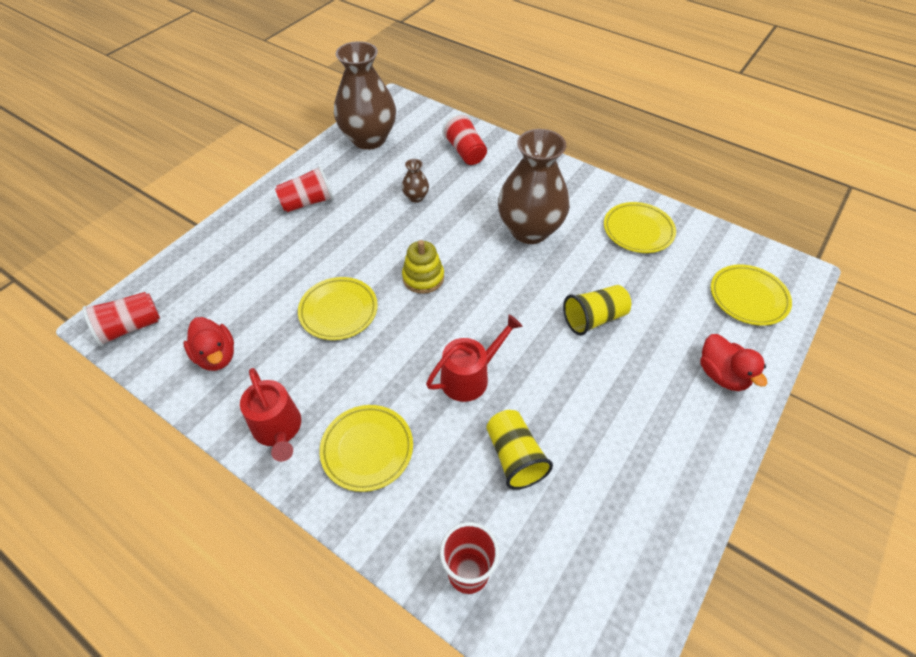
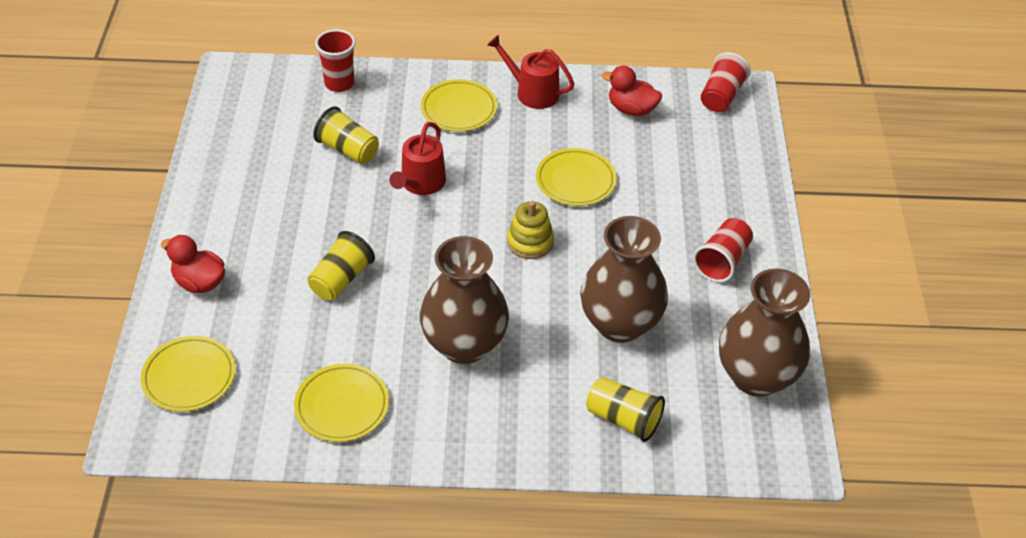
camera: 145 degrees right, 5 degrees down
brown vase [402,159,429,203] -> brown vase [580,216,668,343], size x2.41
red cup [442,113,487,165] -> yellow cup [586,377,665,442]

